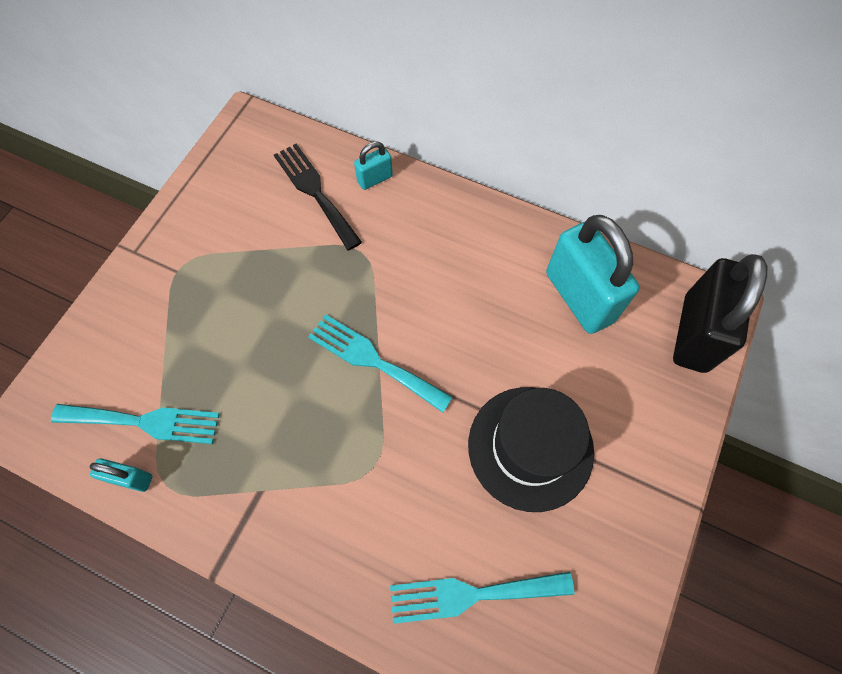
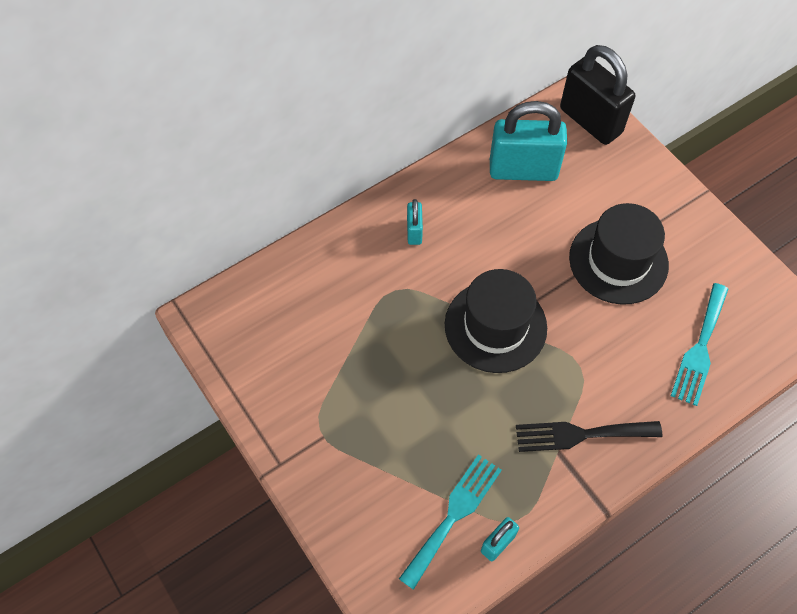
camera: 60 degrees left, 5 degrees down
black fork [274,144,362,250] -> black fork moved to [516,421,662,452]
turquoise fork [308,314,453,413] -> black hat [445,269,547,373]
turquoise padlock [354,141,393,190] -> turquoise padlock moved to [407,199,423,245]

